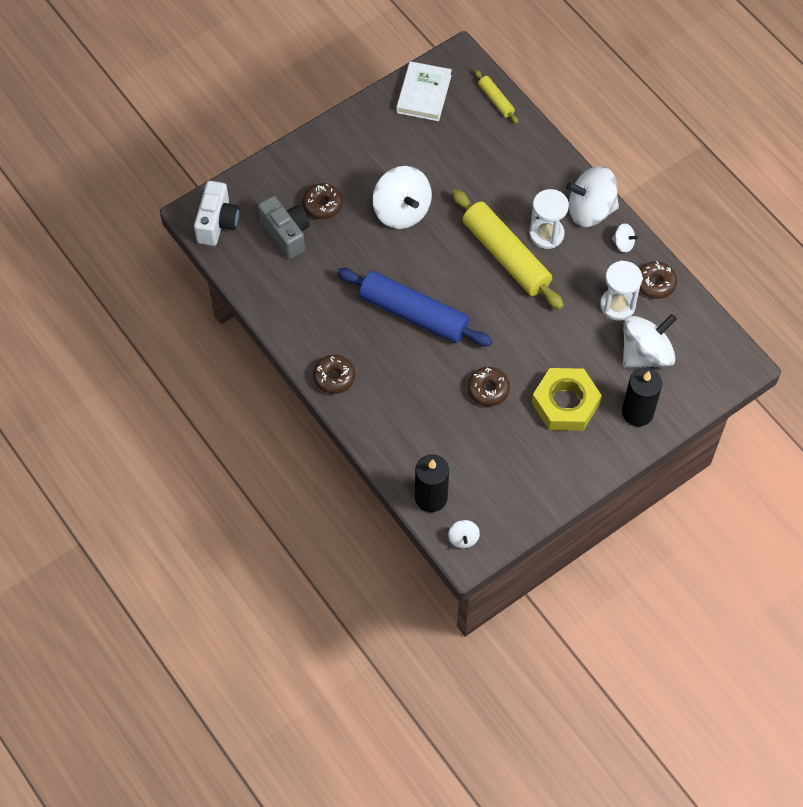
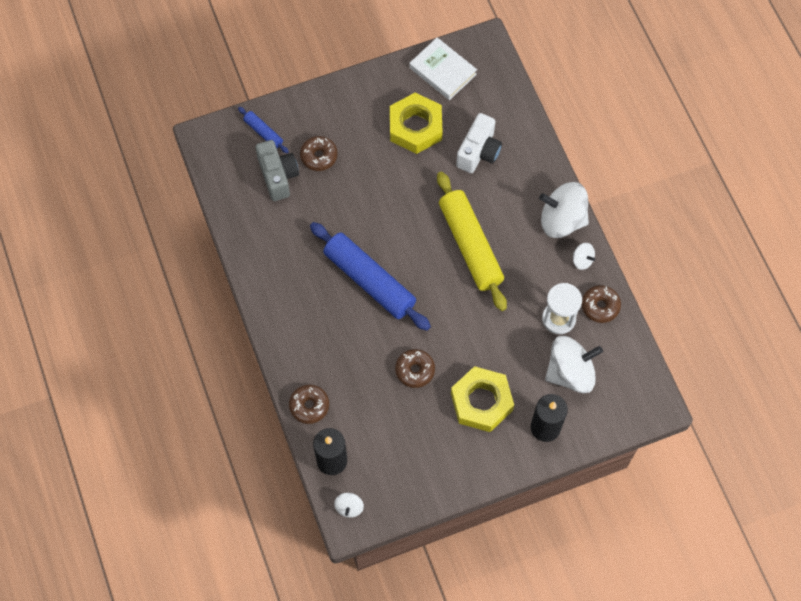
camera: 15 degrees right, 5 degrees up
white camera [194,181,240,246] -> white camera moved to [456,113,502,173]
brown donut [313,355,355,394] -> brown donut moved to [289,385,329,424]
white spinning top [373,166,432,229] -> none
white book [396,61,452,121] -> white book turned 75 degrees counterclockwise [409,37,477,100]
yellow rolling pin [475,70,519,124] -> none
white hourglass [529,189,569,249] -> none
none -> blue rolling pin [238,107,289,153]
none -> yellow nut [390,93,443,154]

